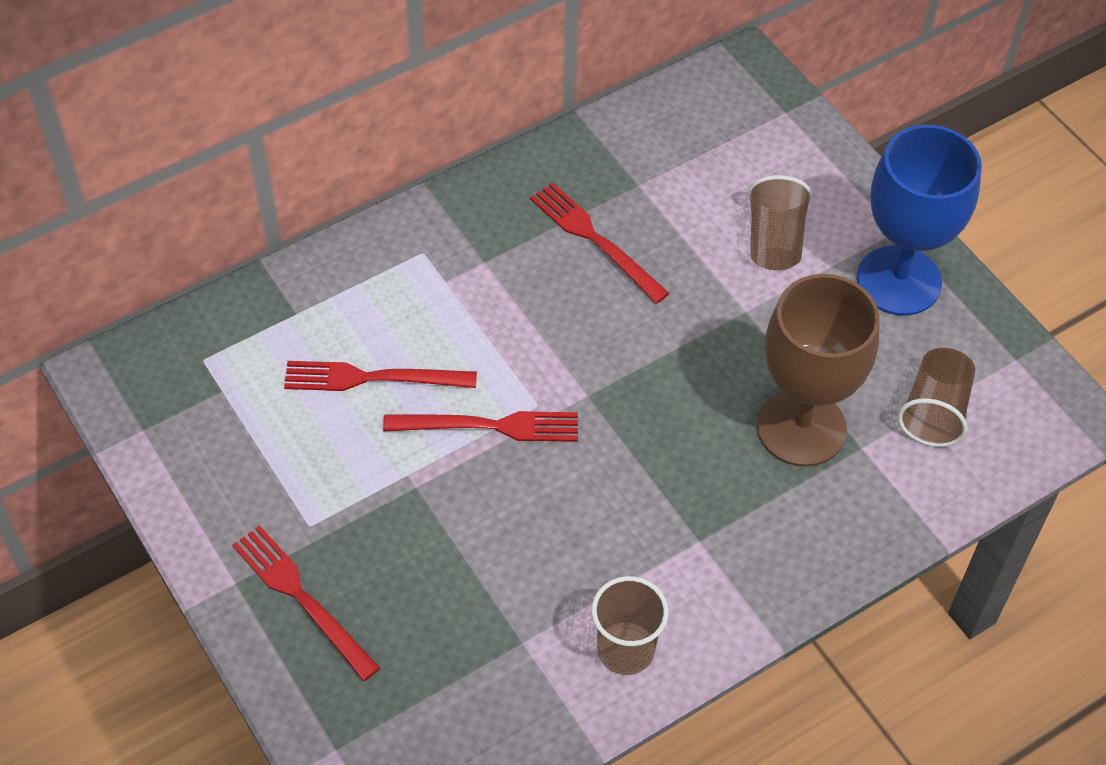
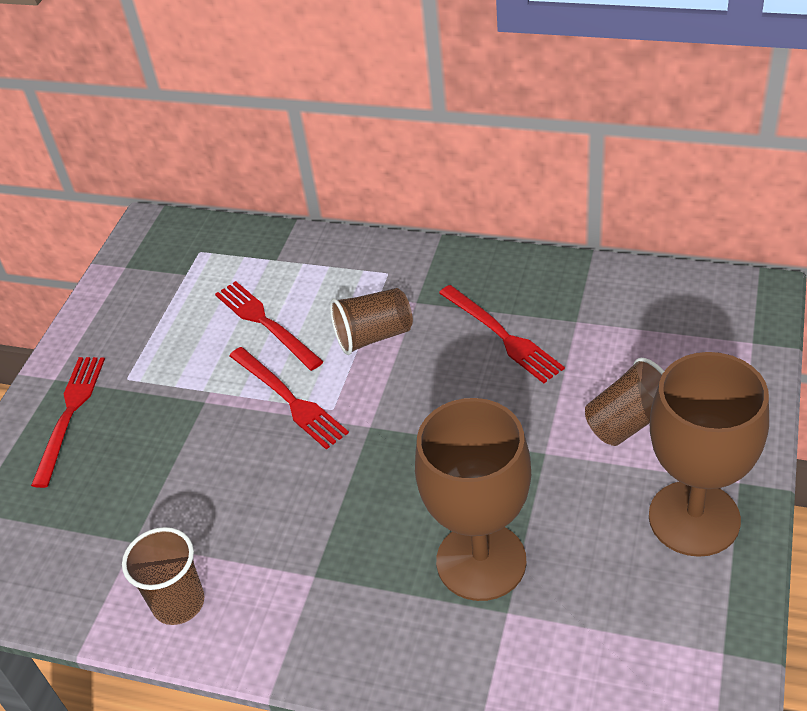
camera: 55 degrees right, 10 degrees down
red fork [530,182,670,304] -> red fork turned 135 degrees clockwise [439,285,565,383]
blue goblet [857,125,982,316] -> brown goblet [649,352,769,557]
brown cup [898,348,975,447] -> brown cup moved to [330,288,413,355]

